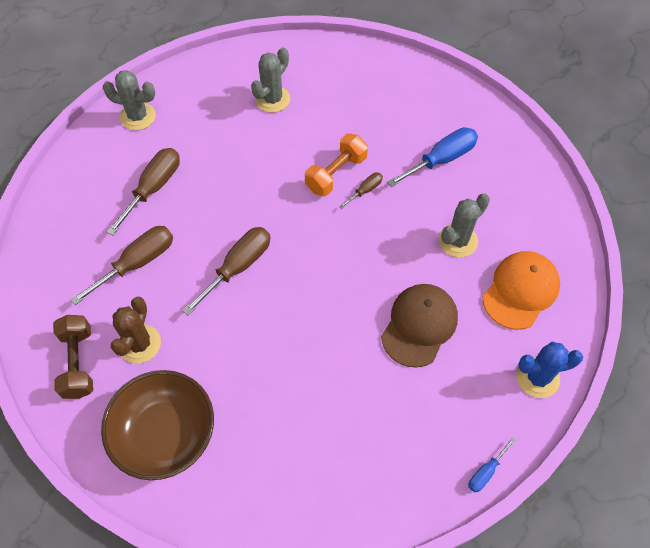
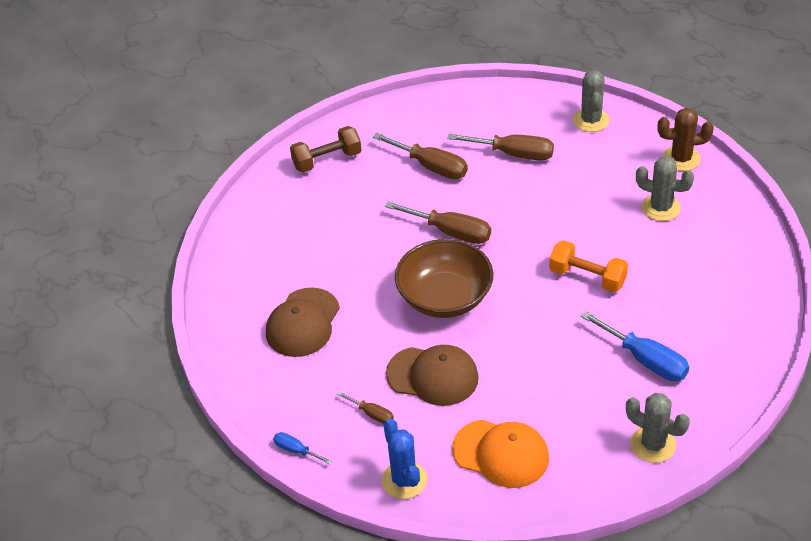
camera: 80 degrees right, 15 degrees down
brown bowl [101,370,214,480] -> brown bowl moved to [395,239,494,318]
brown cactus [111,297,161,363] -> brown cactus moved to [658,108,714,171]
brown screwdriver [339,173,383,209] -> brown screwdriver moved to [337,392,394,424]
grey cactus [439,193,490,258] -> grey cactus moved to [626,393,690,463]
none -> brown cap [266,287,340,357]

